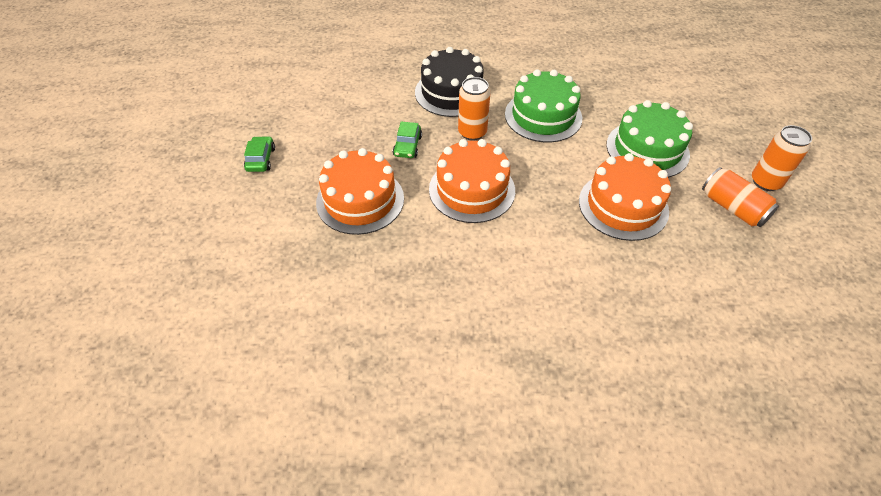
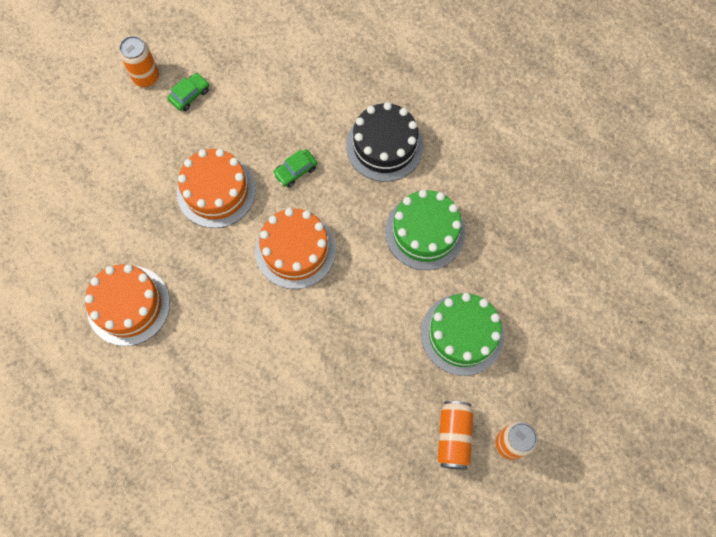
camera: 45 degrees right, 20 degrees up
orange can [458,77,491,141] -> orange can moved to [119,36,159,87]
orange cake [579,153,671,241] -> orange cake moved to [85,264,170,346]

